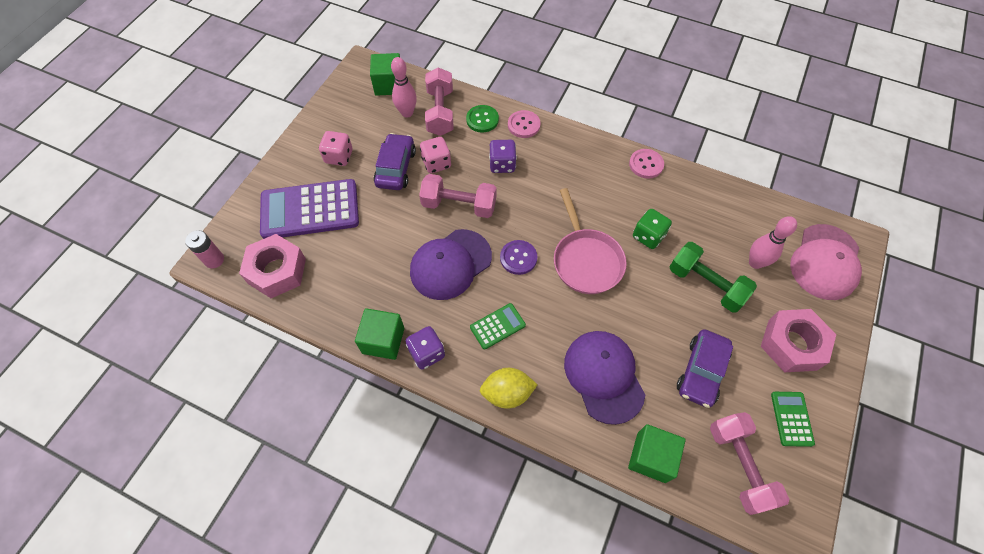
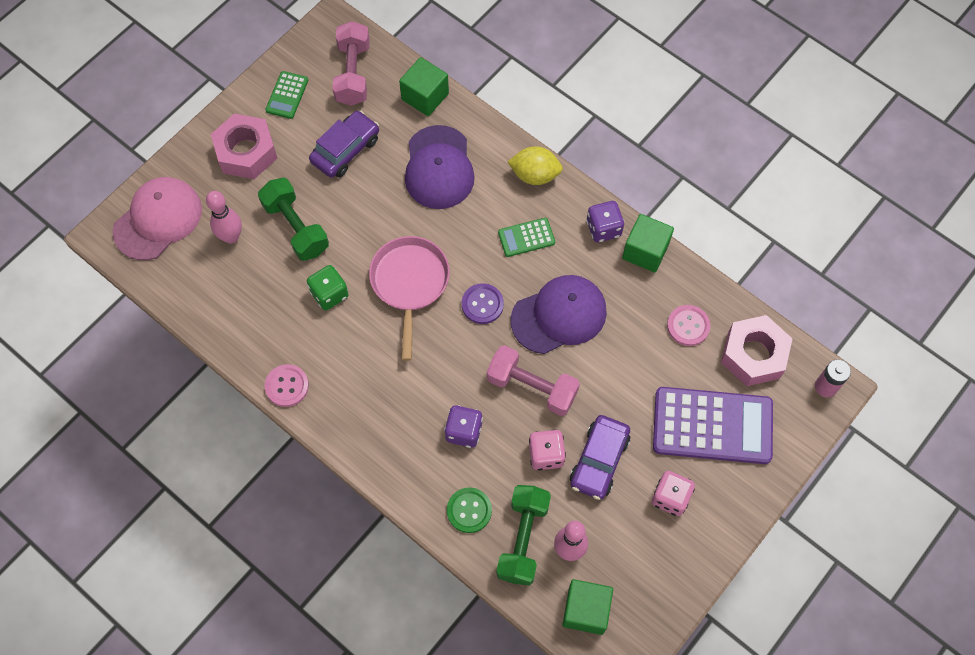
camera: 165 degrees left, 5 degrees up
pink dumbbell [425,68,453,136] -> green dumbbell [496,485,551,586]
pink button [508,110,541,138] -> pink button moved to [667,305,710,346]

